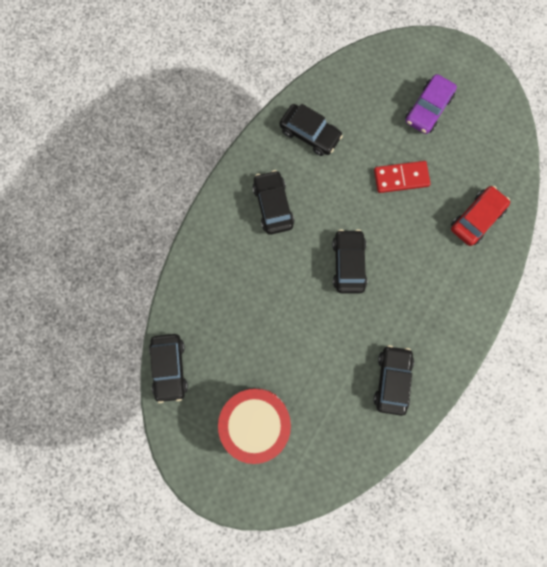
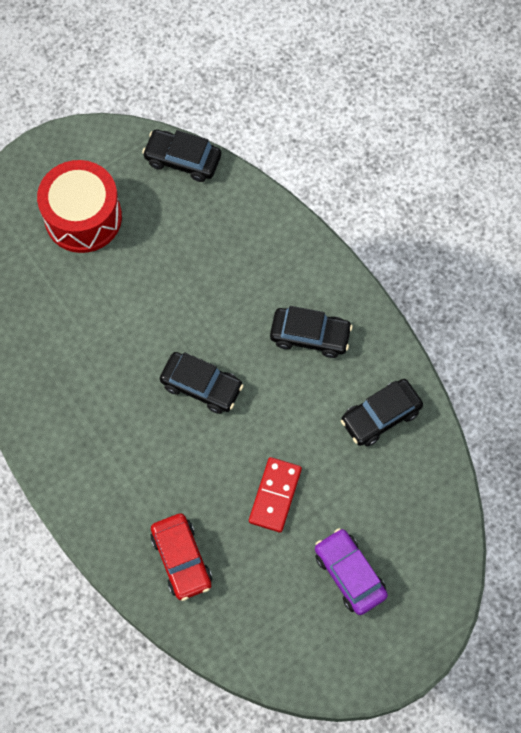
camera: 115 degrees right, 10 degrees down
black car [374,345,414,416] -> none

